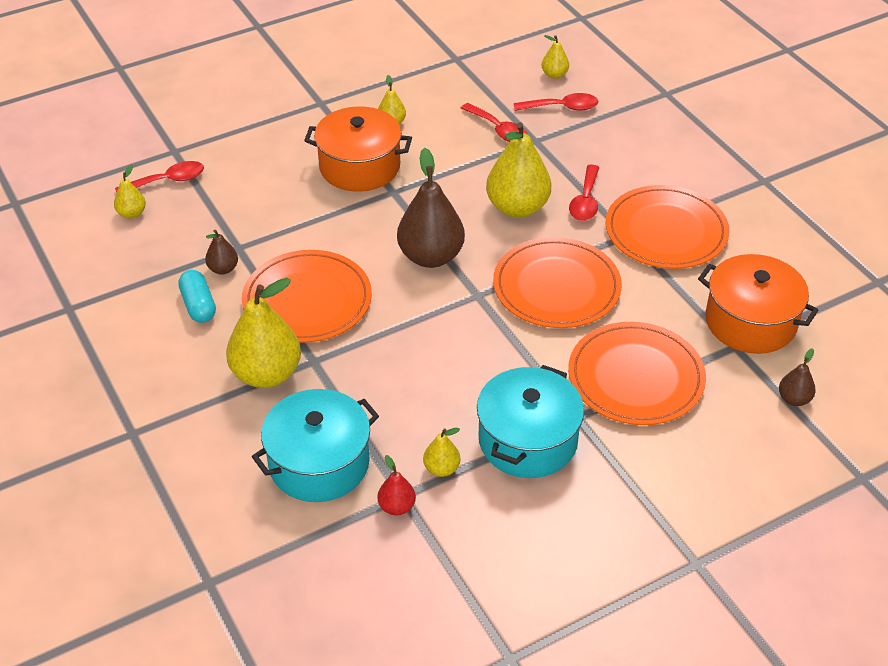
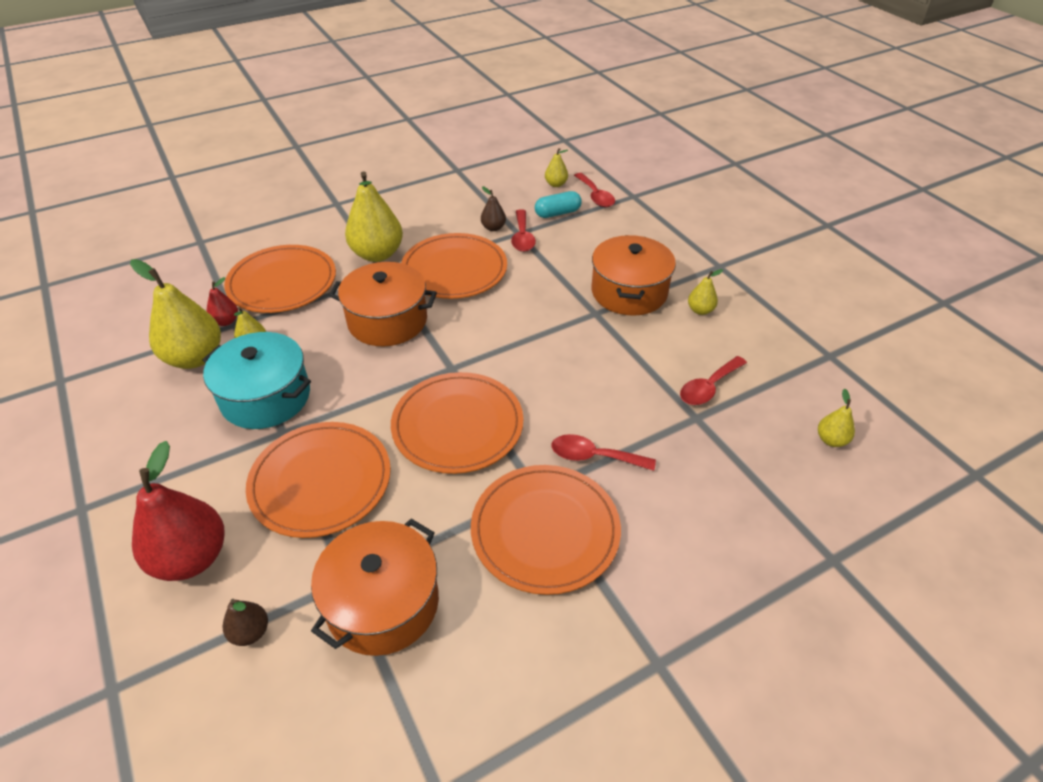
camera: 90 degrees right, 0 degrees up
turquoise capsule [178,270,216,323] -> turquoise capsule moved to [535,191,582,218]
turquoise pot [252,389,379,502] -> orange plate [224,245,336,313]
brown pear [397,148,465,268] -> none
yellow pear [486,122,551,218] -> yellow pear moved to [130,259,221,369]
red spoon [514,93,598,111] -> red spoon moved to [511,209,536,252]
none -> red pear [132,441,225,581]
none -> orange pot [329,262,437,346]

